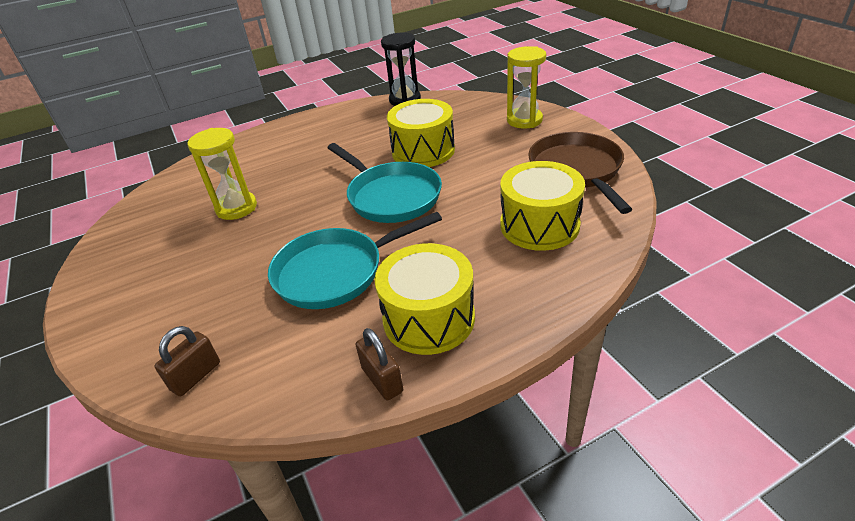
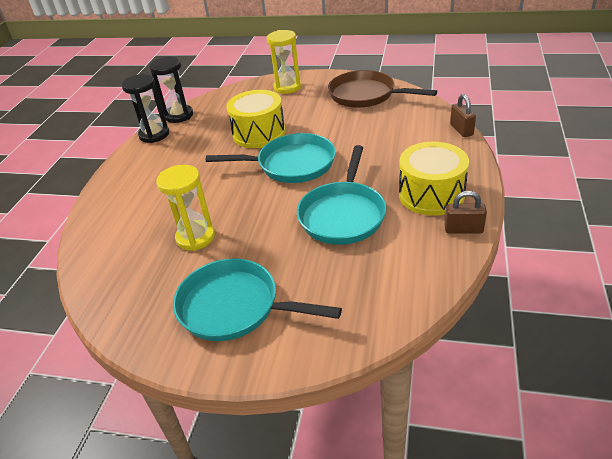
camera: 50 degrees left, 0 degrees up
brown padlock [154,326,220,397] -> brown padlock moved to [450,94,476,137]
yellow drum [500,161,585,251] -> none
none -> black hourglass [122,74,169,143]
none -> turquoise pan [173,258,342,341]

